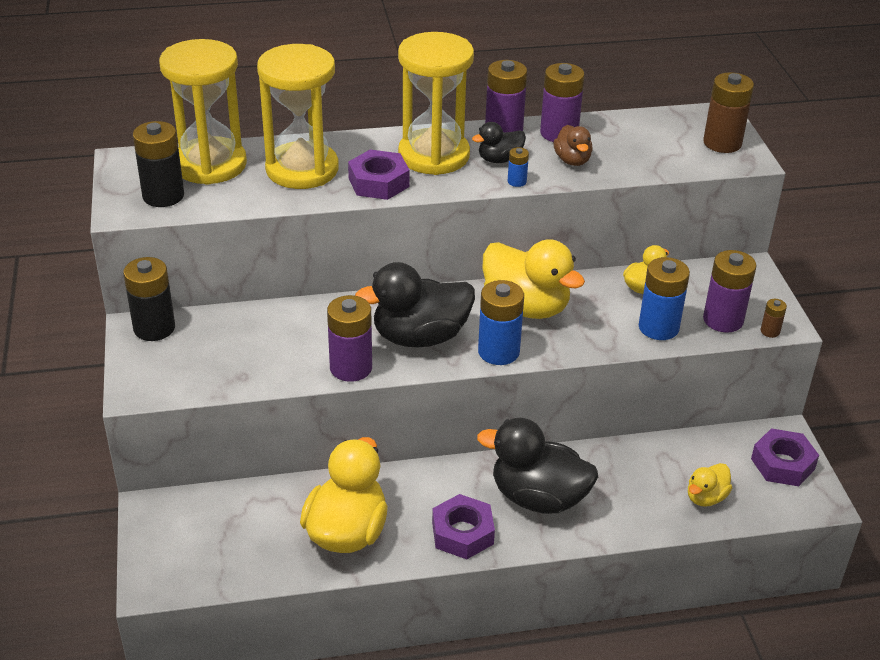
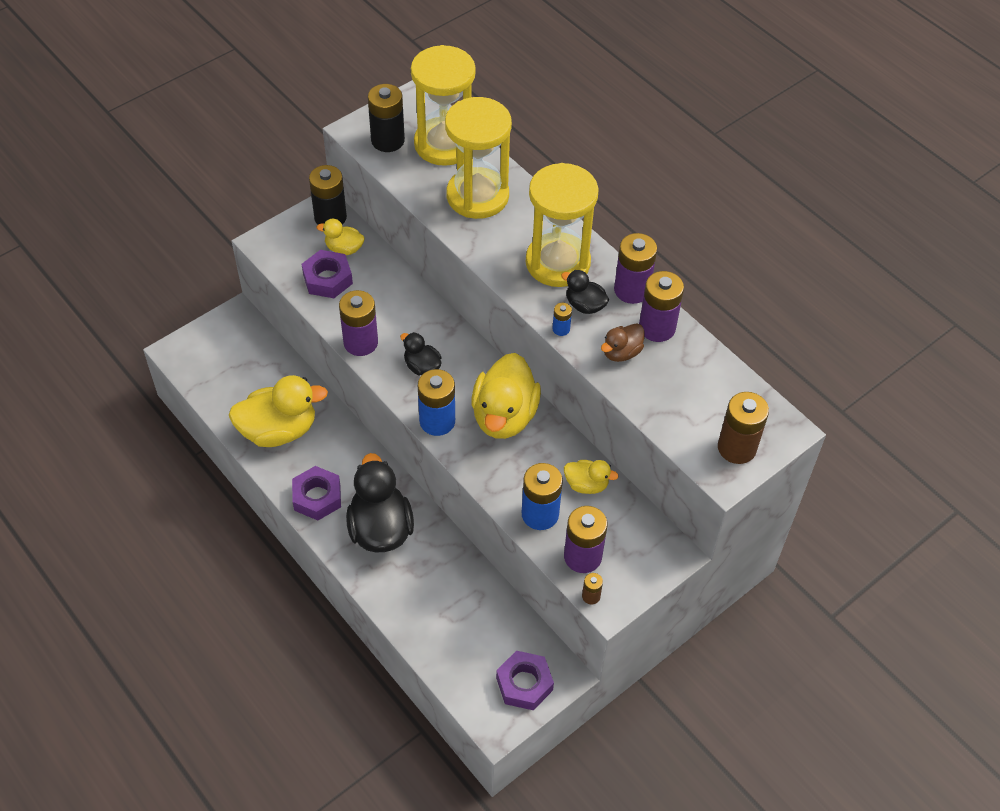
camera: 60 degrees right, 15 degrees up
purple nut [348,149,410,200] -> purple nut moved to [302,250,353,298]
black duck [355,262,475,347] -> black duck [400,332,442,376], size x0.51
yellow duck [688,463,732,507] -> yellow duck moved to [317,219,365,255]

